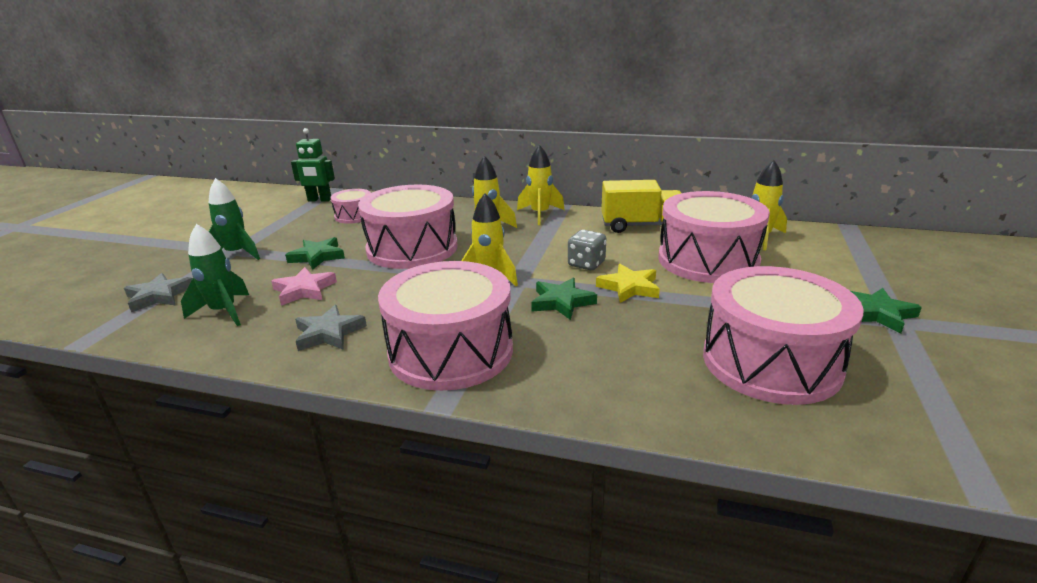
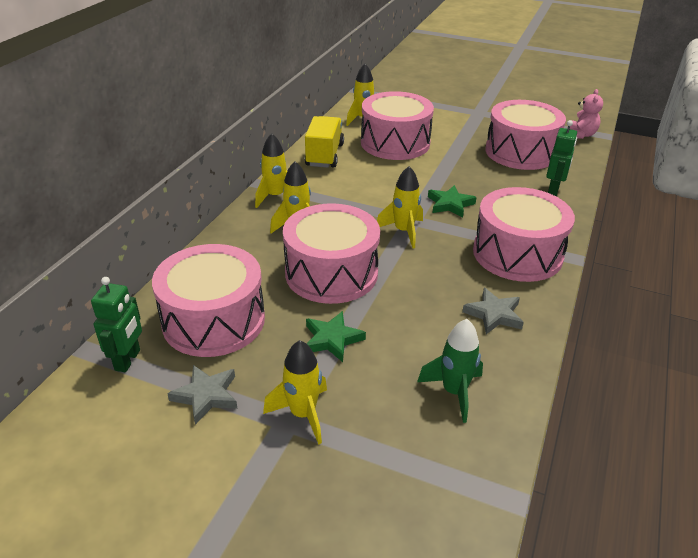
camera: 85 degrees left, 10 degrees up
grey star [124,273,192,312] -> grey star moved to [167,365,238,425]
green rocket [209,178,260,260] -> yellow rocket [263,340,327,445]
pink star [271,267,337,306] -> none
pink drum [331,189,371,224] -> pink drum [152,244,265,357], size x2.04
grey dice [568,230,606,270] -> none
yellow star [596,264,660,303] -> none
green star [851,288,922,333] -> none
none -> green robot [546,120,577,196]
none -> pink teddy bear [570,89,603,139]

